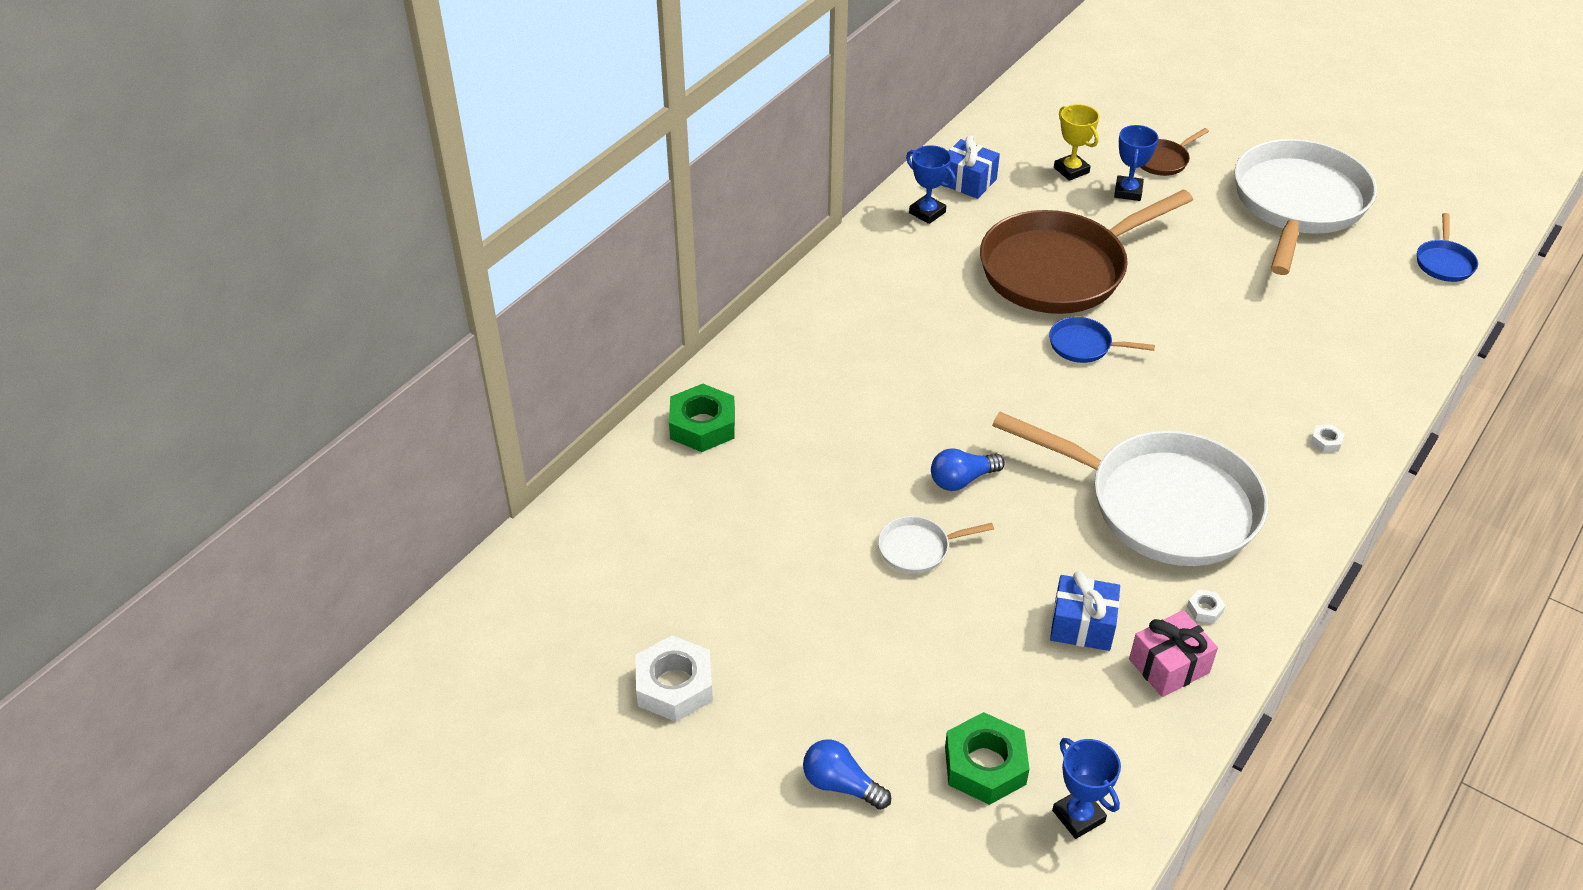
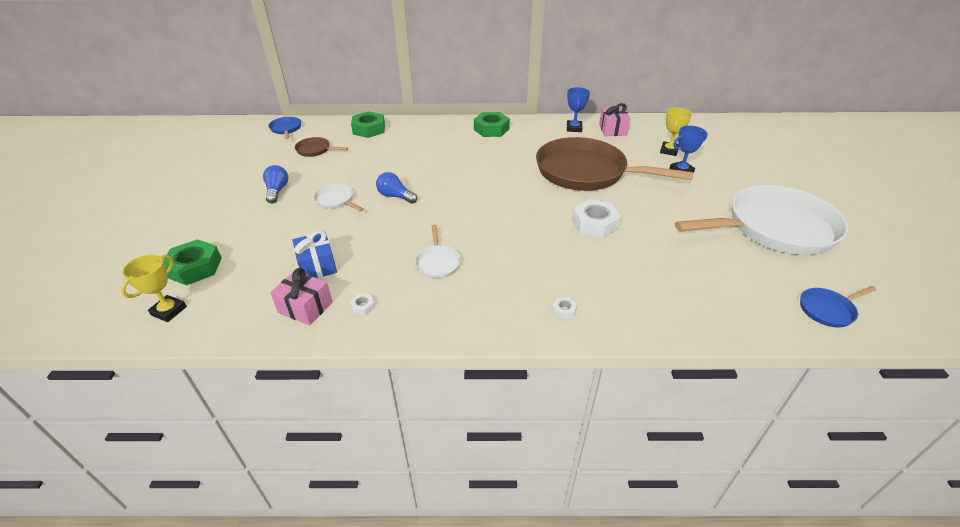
camera: 55 degrees right, 5 degrees down
white nut [635,635,713,722] -> white nut moved to [572,199,621,238]
blue light bulb [803,739,891,810] -> blue light bulb moved to [263,165,288,203]
blue gift [944,135,1000,199] -> pink gift [599,103,630,136]
white pan [992,412,1268,566] -> white pan [415,225,461,278], size x0.41
blue pan [1049,317,1155,363] -> blue pan moved to [268,117,301,139]
blue trophy [1052,738,1121,839] -> yellow trophy [121,255,187,322]
brown pan [1140,128,1209,176] -> brown pan moved to [295,137,348,157]
none -> green nut [474,112,510,137]

